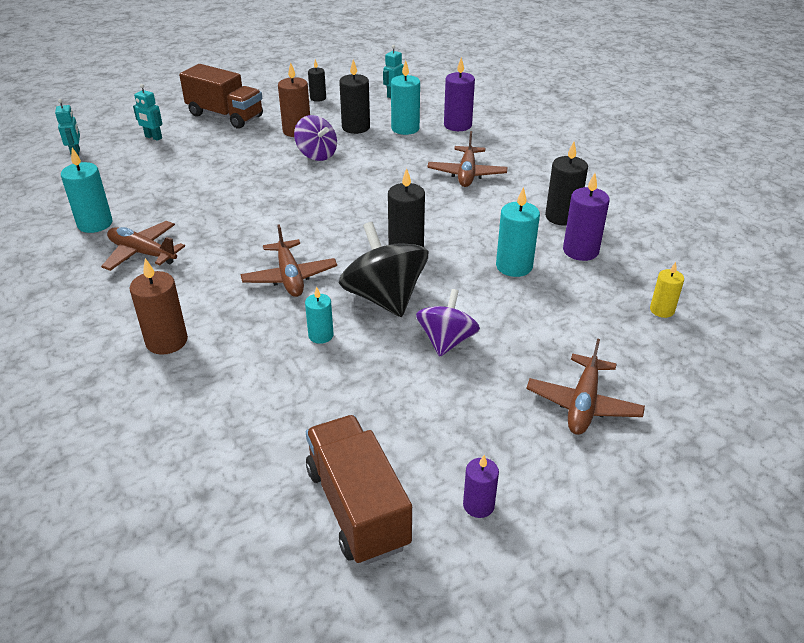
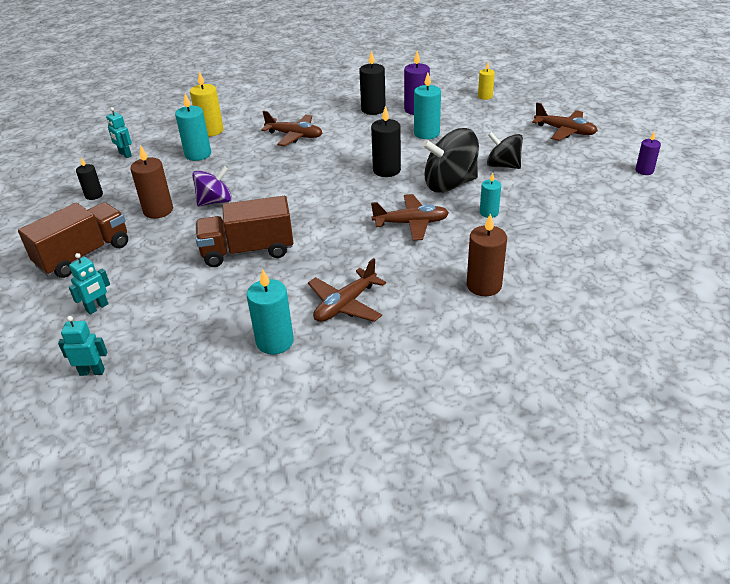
camera: 75 degrees left, 0 degrees up
brown truck [306,415,412,565] -> brown truck moved to [196,196,293,267]
black candle [339,59,370,134] -> none
purple spinning top [416,289,480,357] -> black spinning top [487,132,523,169]
purple candle [444,57,475,131] -> yellow candle [190,71,223,137]

